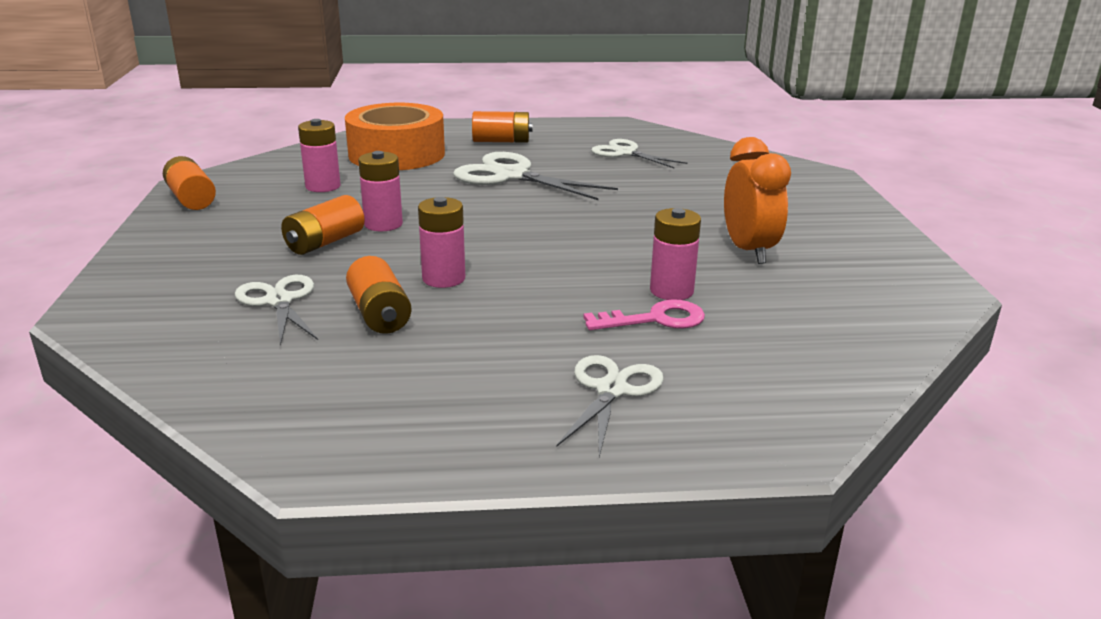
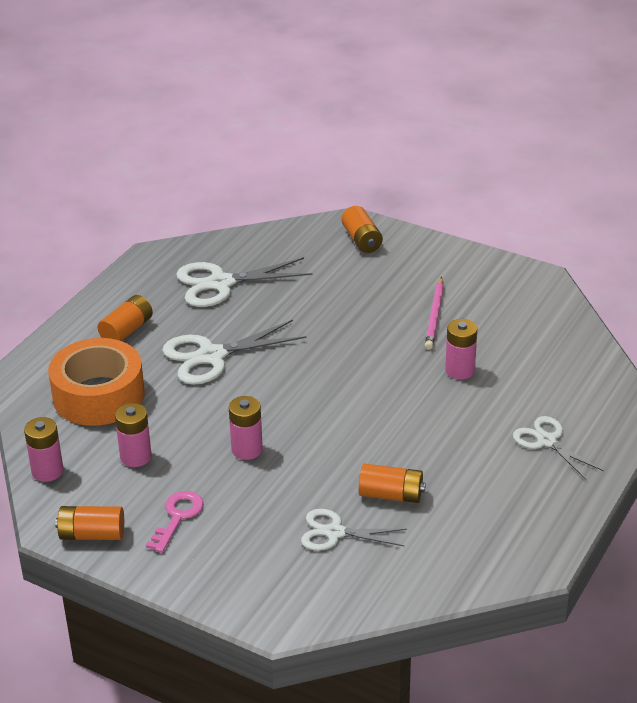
camera: 55 degrees left, 10 degrees up
orange battery [281,195,365,255] -> orange battery moved to [341,206,383,253]
pink battery [418,197,465,288] -> pink battery moved to [24,417,63,482]
pink key [583,299,705,330] -> pink key moved to [146,491,203,553]
white scissors [591,139,688,168] -> white scissors [176,257,312,307], size x1.56
orange clock [724,137,791,264] -> pink pencil [425,277,444,350]

